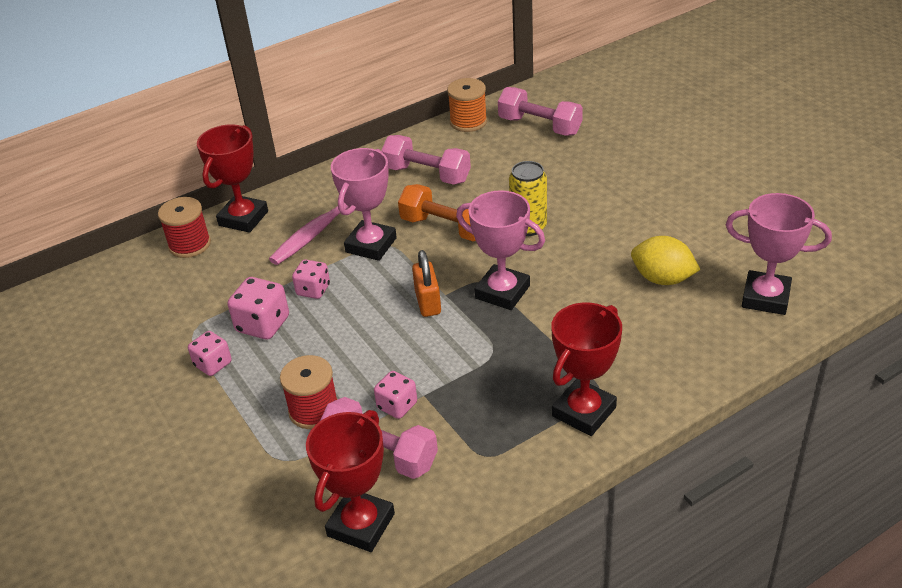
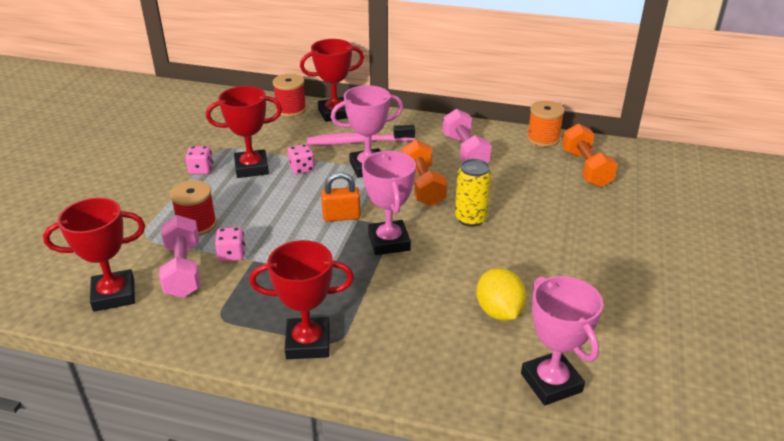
camera: 45 degrees right, 5 degrees down
pink dice [228,277,289,339] -> red trophy [206,86,282,178]
orange padlock [412,250,441,317] -> orange padlock turned 45 degrees clockwise [321,172,361,222]
pink dumbbell [498,87,583,136] -> orange dumbbell [562,124,618,187]

